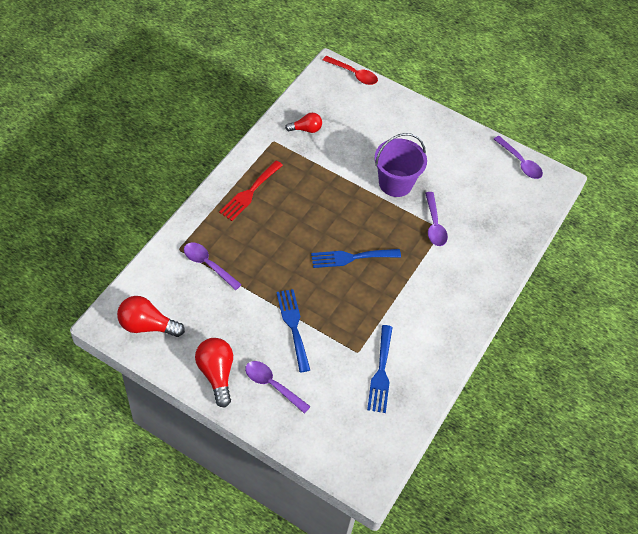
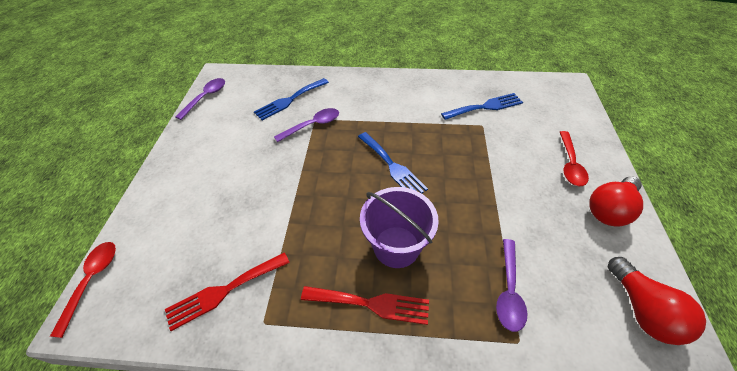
camera: 110 degrees left, 5 degrees down
purple spoon [245,361,311,414] -> red spoon [560,131,589,186]
blue fork [276,289,310,372] -> blue fork moved to [254,78,329,120]
red light bulb [285,113,322,133] -> red fork [165,252,290,331]
purple bucket [375,133,427,197] -> purple bucket moved to [360,187,439,268]

